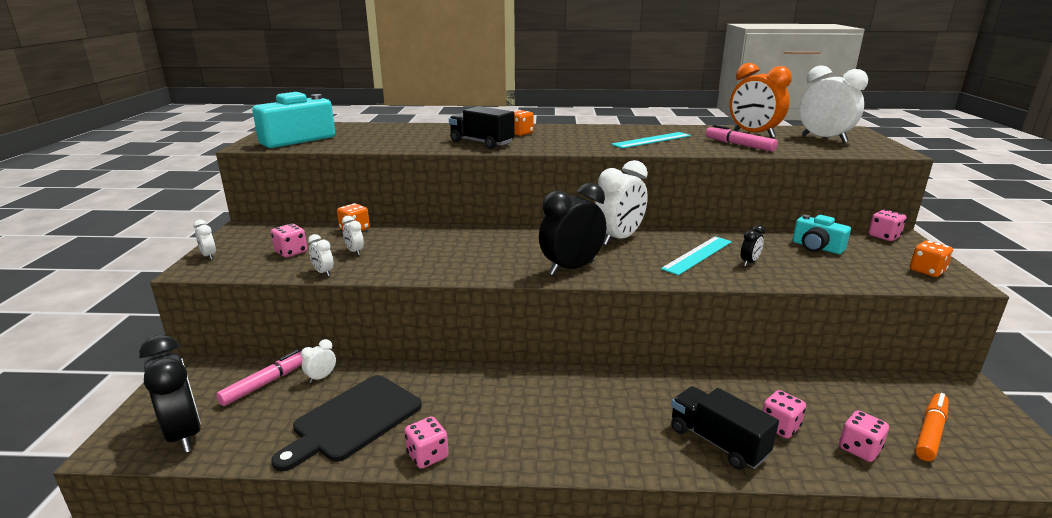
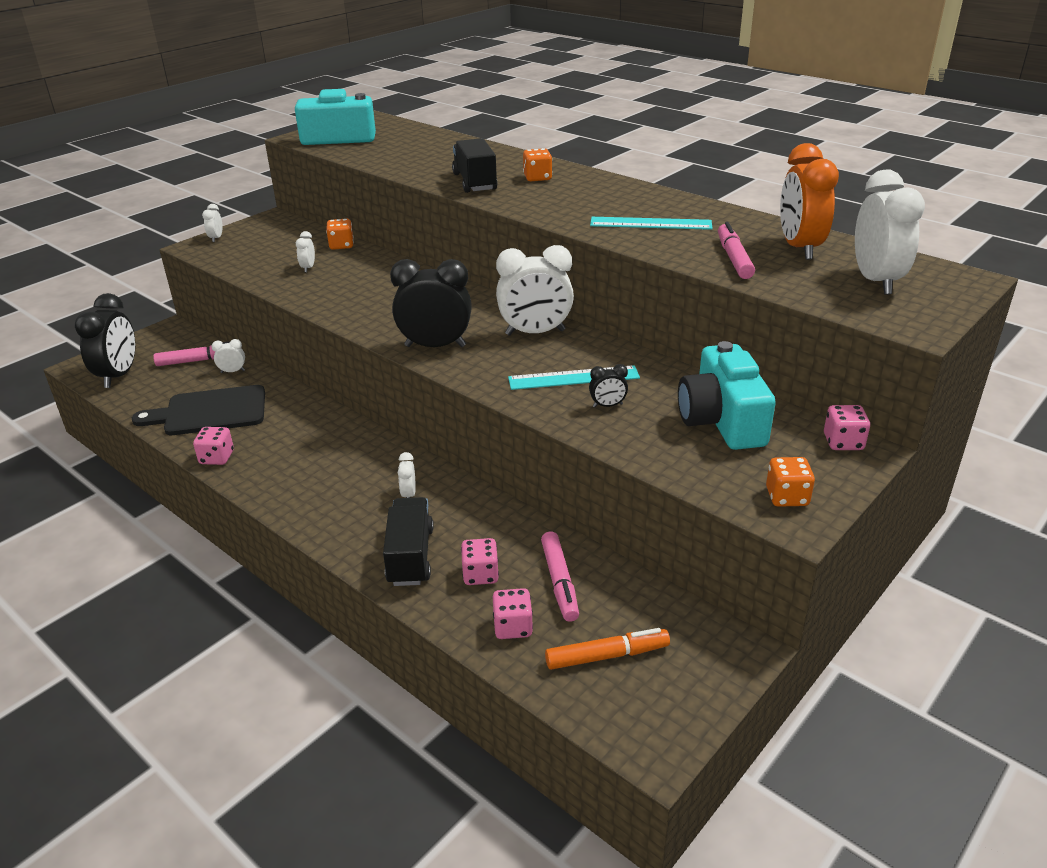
camera: 40 degrees right, 10 degrees up
pink dice [271,224,307,257] -> none
white clock [308,234,334,276] -> white clock moved to [398,452,416,498]
turquoise camera [793,215,851,254] -> turquoise camera [678,341,776,450], size x1.68
none -> pink marker [541,531,579,622]

